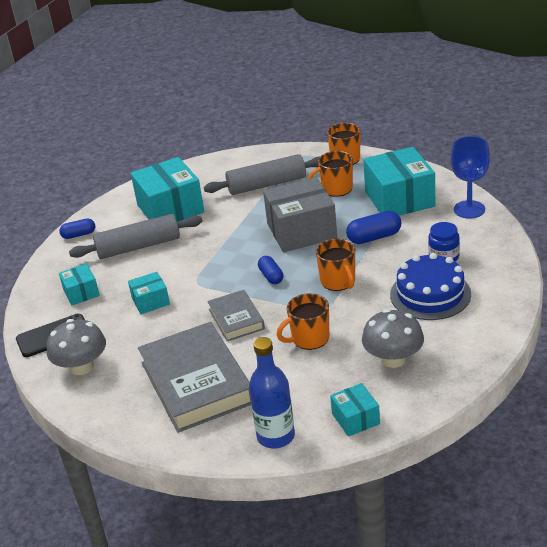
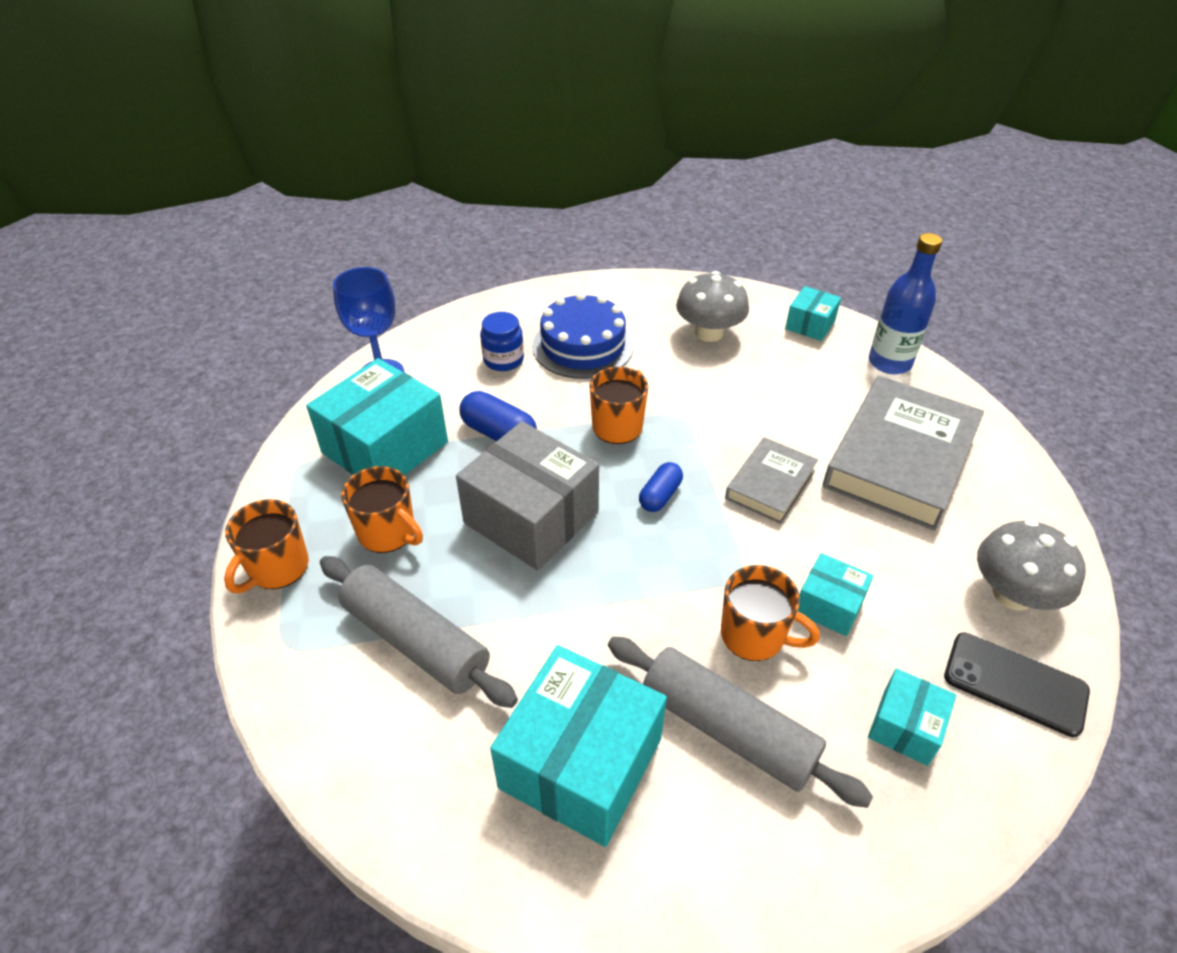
camera: 130 degrees left, 10 degrees up
blue capsule [59,218,95,239] -> none
orange mug [277,293,329,350] -> orange mug moved to [721,565,820,661]

